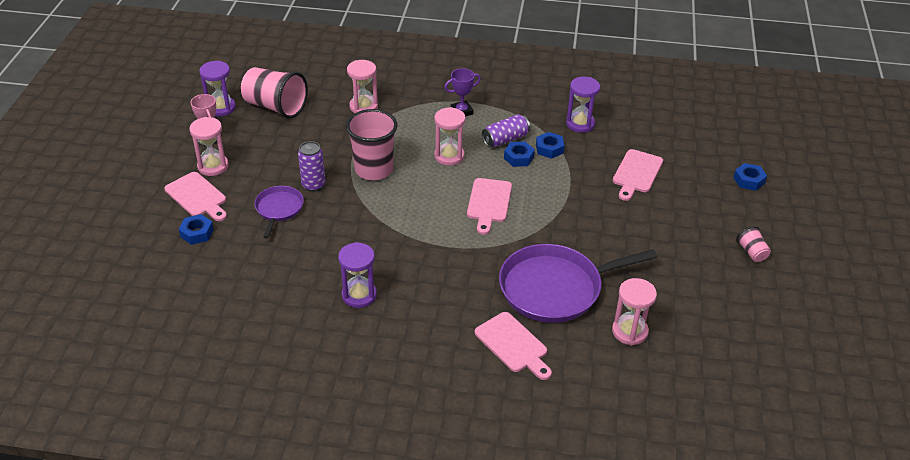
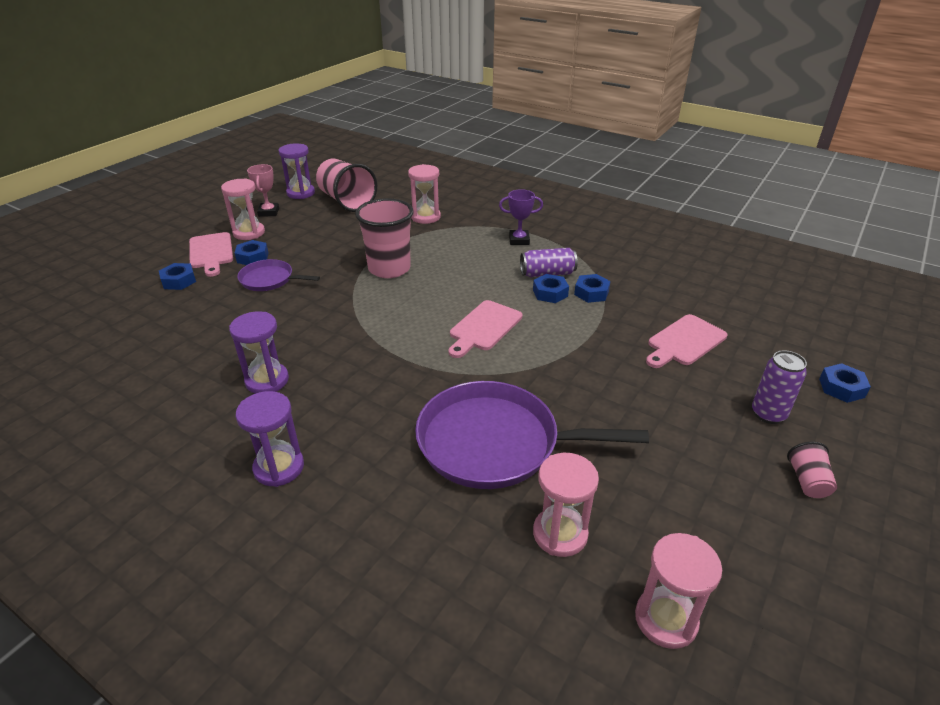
camera: 25 degrees right, 5 degrees down
purple pan [254,186,304,239] -> purple pan turned 105 degrees counterclockwise [237,259,320,291]
purple can [298,141,325,192] -> purple can moved to [752,350,807,424]
pink hourglass [434,107,465,166] -> pink hourglass moved to [635,533,722,649]
pink cutting board [475,312,552,380] -> none
purple hourglass [566,76,600,133] -> purple hourglass moved to [236,391,304,487]
none -> blue nut [235,240,269,265]

